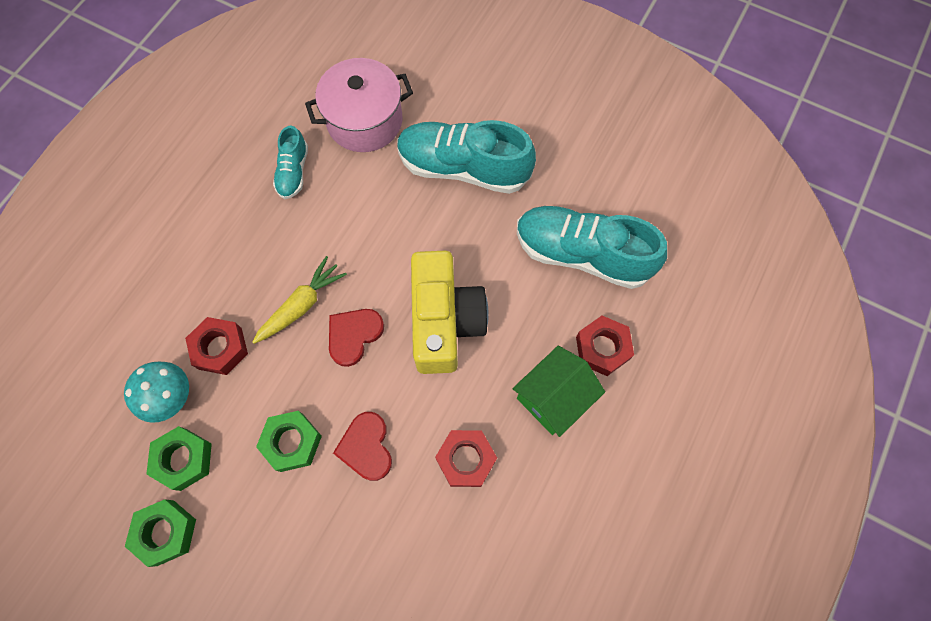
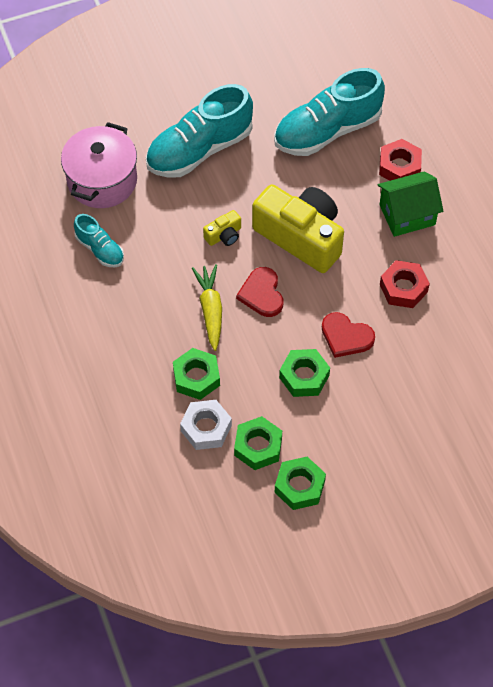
camera: 50 degrees left, 10 degrees down
turquoise mushroom [124,362,189,423] -> white nut [180,400,232,450]
red nut [185,317,248,375] -> green nut [173,348,220,400]
green house [513,346,605,437] -> green house turned 75 degrees clockwise [377,171,443,237]
none -> yellow camera [203,210,241,246]

